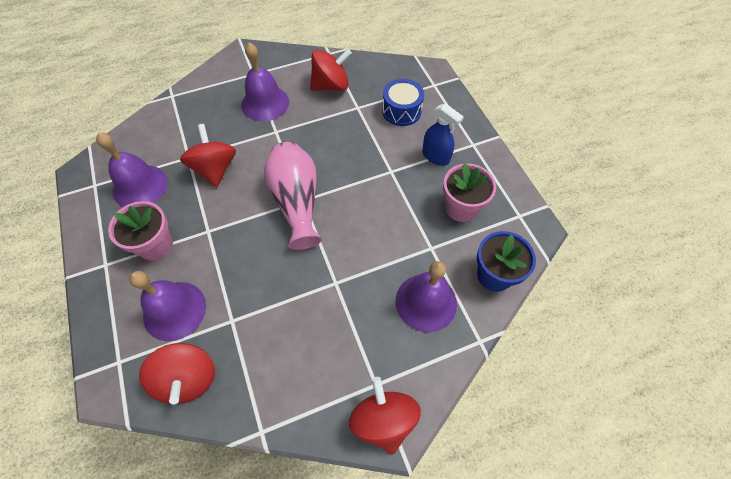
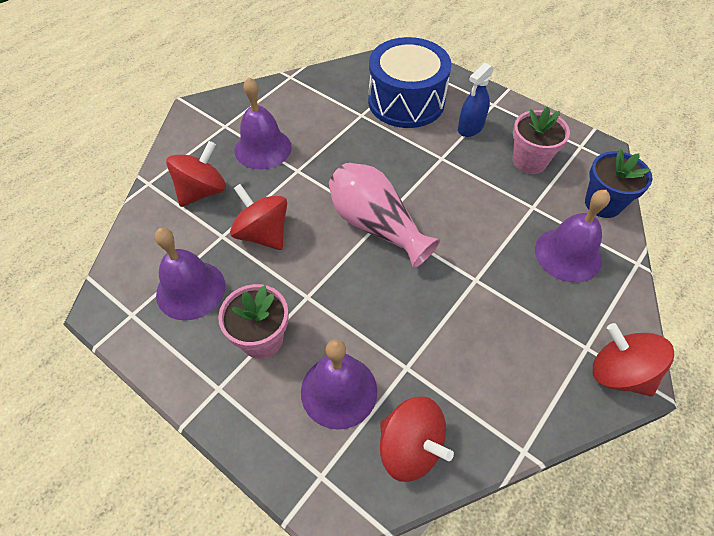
camera: 30 degrees left, 5 degrees down
red spinning top [310,49,352,91] -> red spinning top moved to [166,141,226,207]
blue drum [382,79,424,126] -> blue drum [368,37,452,128], size x1.76
blue spray bottle [422,103,464,166] -> blue spray bottle turned 120 degrees clockwise [458,63,494,137]

